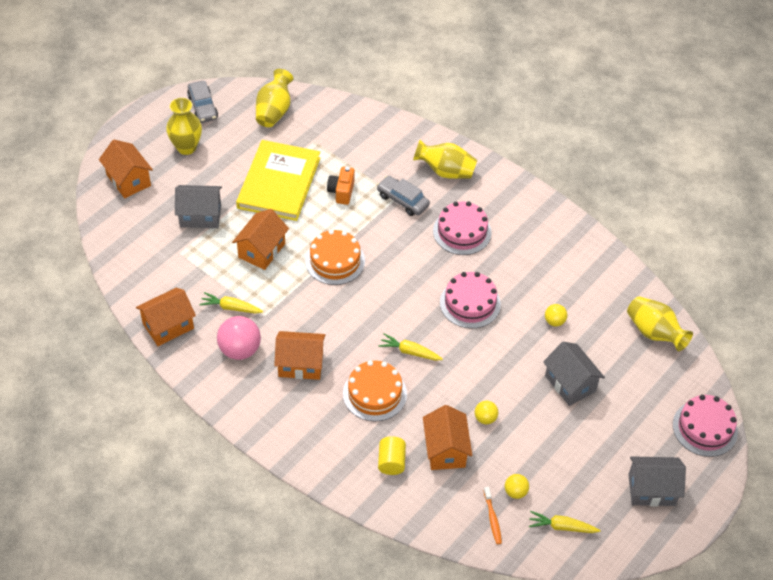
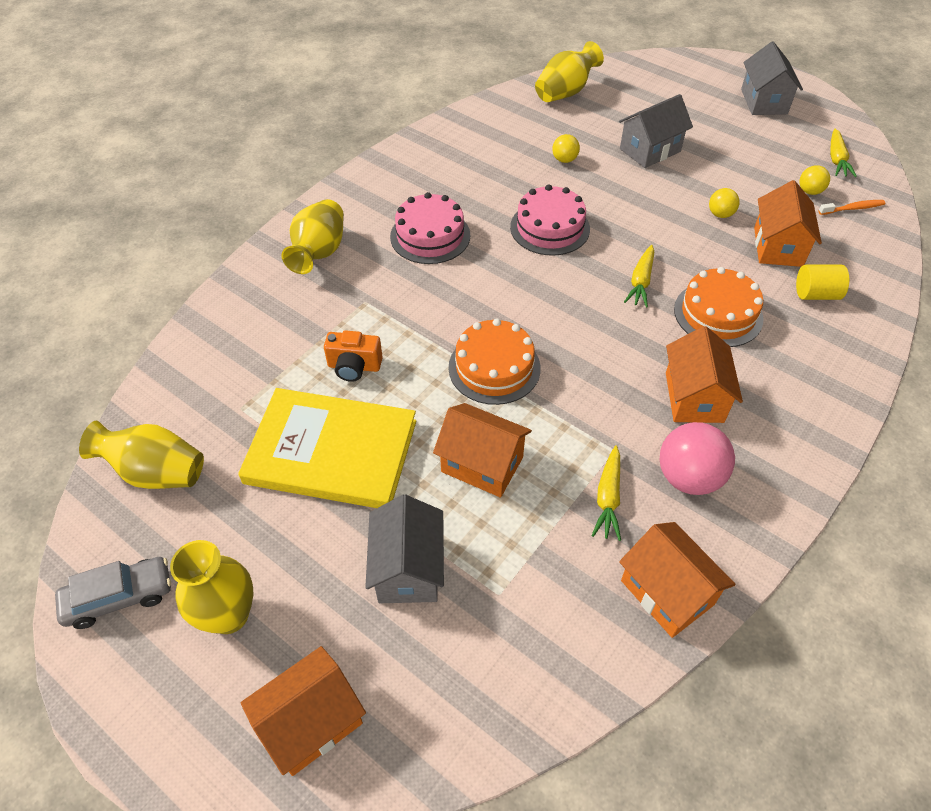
camera: 90 degrees left, 0 degrees up
grey car [377,176,430,216] -> none
orange house [423,405,472,470] -> orange house turned 75 degrees counterclockwise [754,180,822,267]
pink cake [673,395,738,457] -> none

